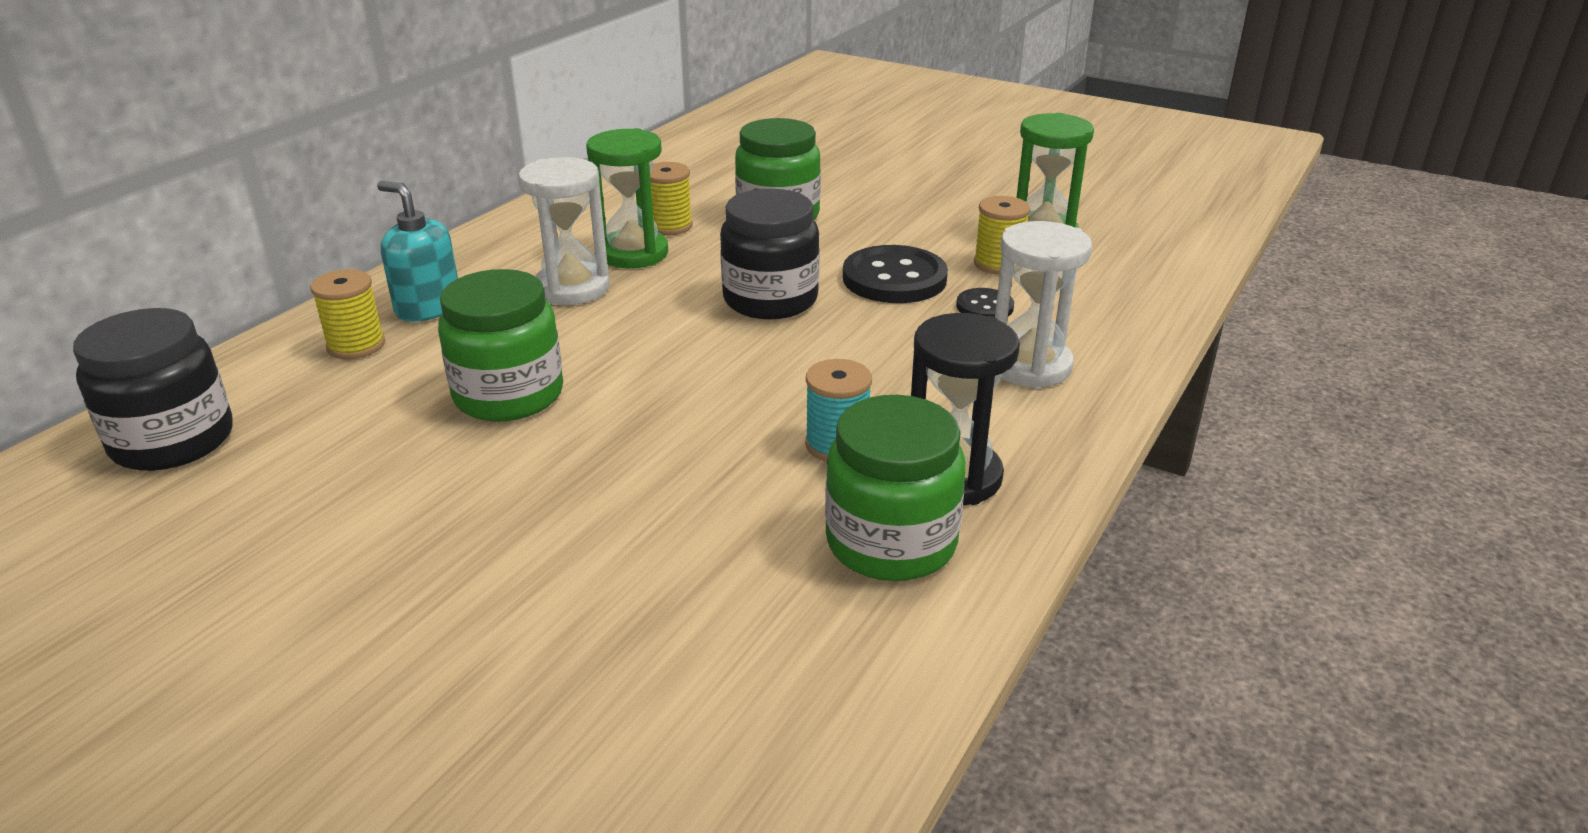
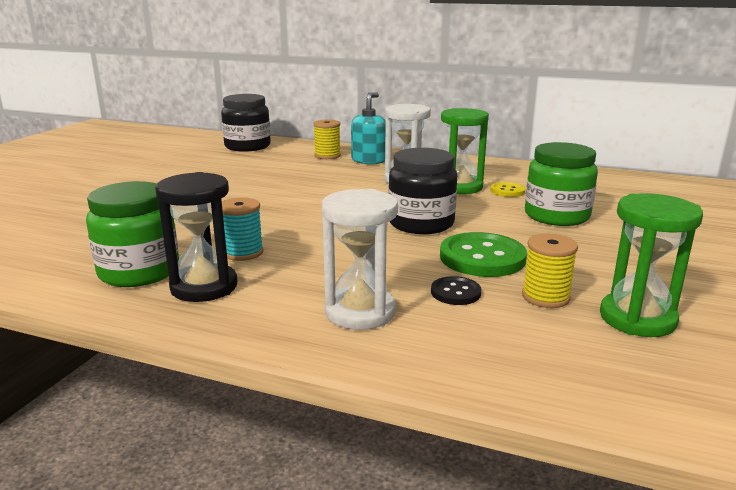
camera: 80 degrees right, 10 degrees down
green jar [438,269,563,421] -> none
yellow spool [650,162,693,235] -> yellow button [490,182,525,197]
black button [843,245,948,303] -> green button [440,232,527,277]

